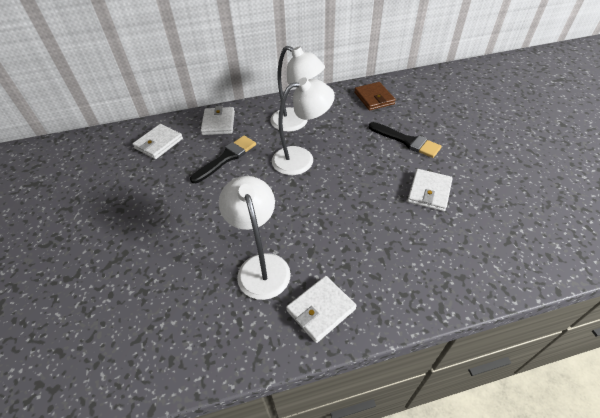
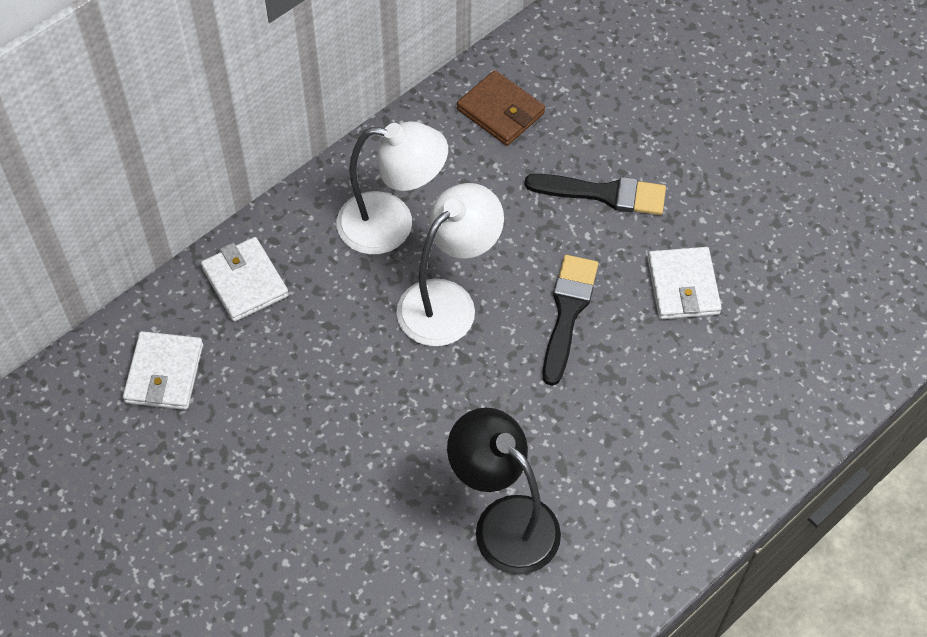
camera: 30 degrees left, 10 degrees up
black brush [190,136,256,184] -> black brush moved to [543,255,598,386]
white lamp [219,176,291,300] -> black lamp [447,408,561,574]
white wallet [286,276,357,343] -> none

